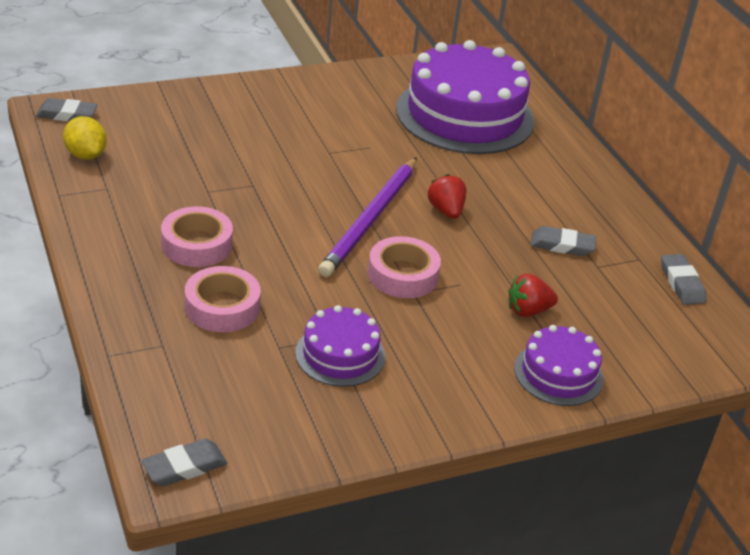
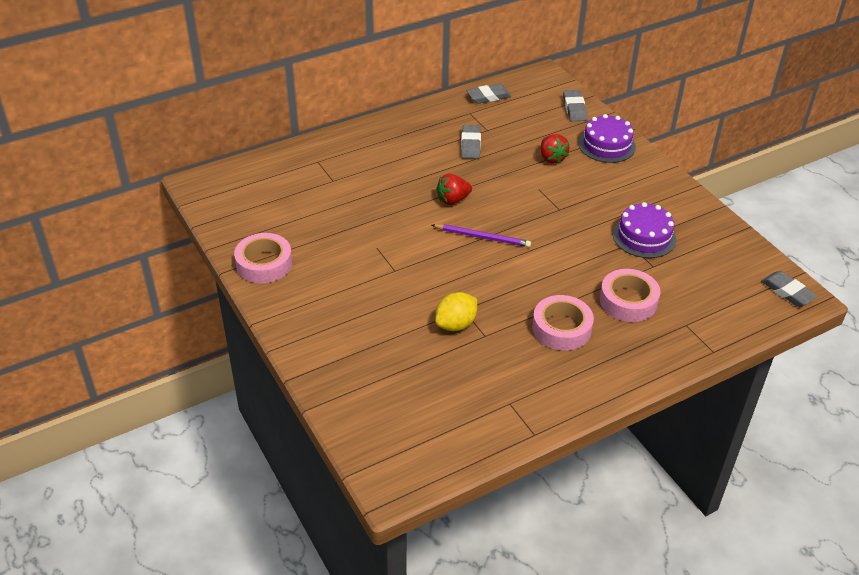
camera: 95 degrees left, 5 degrees up
grey eraser [36,98,98,121] -> grey eraser moved to [563,90,587,121]
yellow lemon [63,116,107,160] -> yellow lemon moved to [435,292,477,331]
purple pencil [318,157,417,277] -> purple pencil [432,224,531,247], size x0.57
pink tape [368,236,441,298] -> pink tape moved to [234,233,292,283]
purple cake [396,40,534,154] -> none

